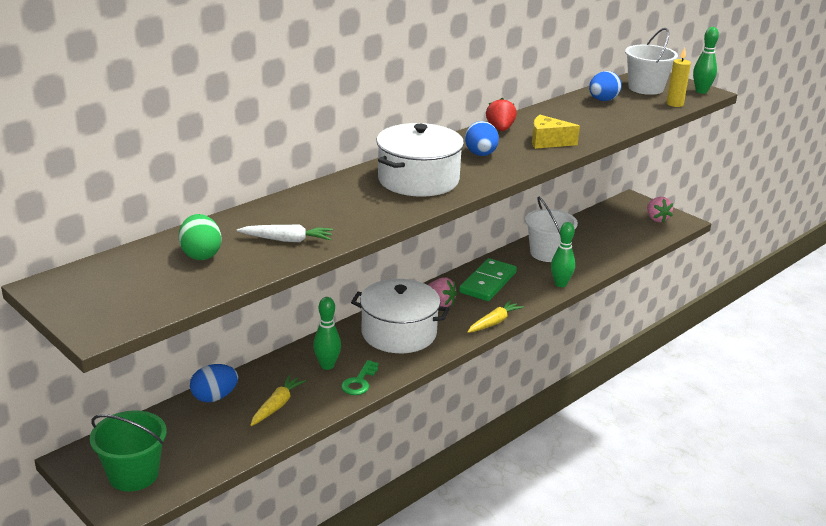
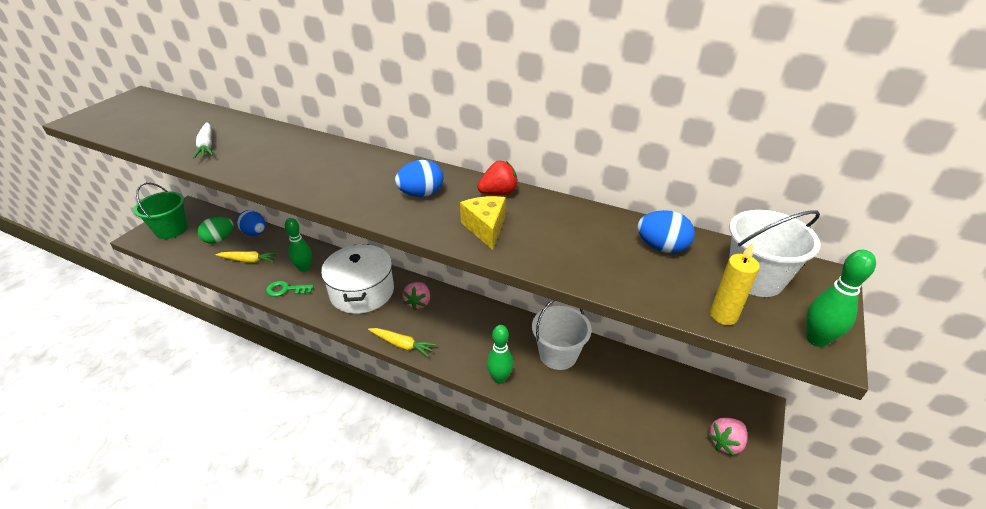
camera: 70 degrees right, 10 degrees up
green egg [179,214,222,260] -> green egg moved to [198,217,233,244]
white pot [376,123,464,197] -> none
green domino [459,258,517,301] -> none

